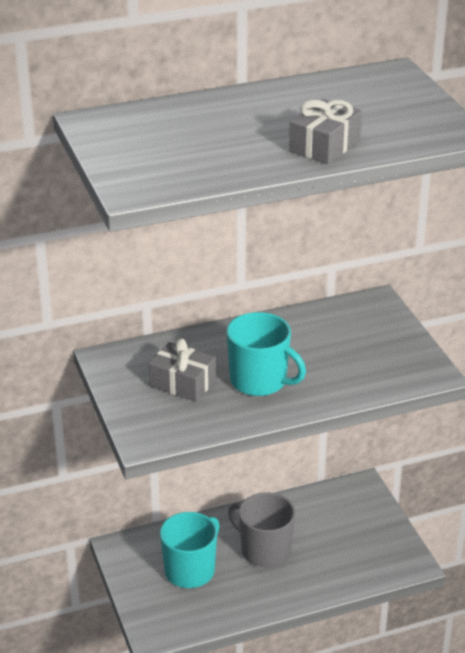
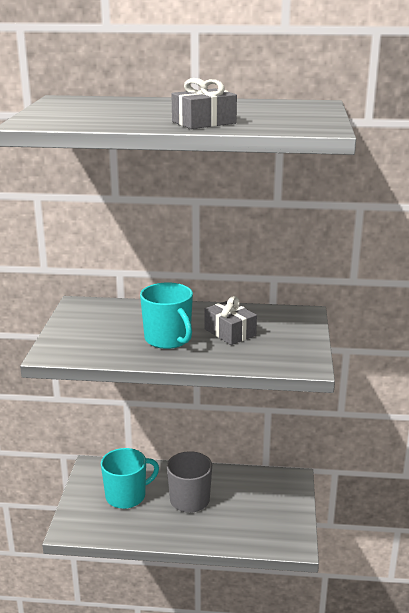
camera: 25 degrees right, 10 degrees down
grey gift [149,339,216,402] -> grey gift moved to [204,296,257,345]

